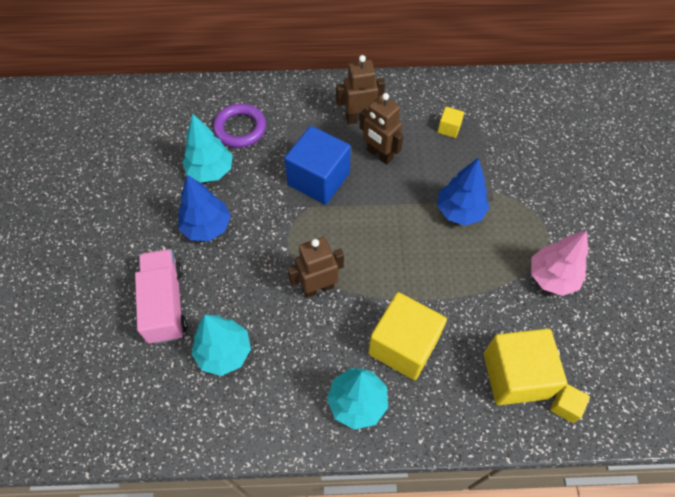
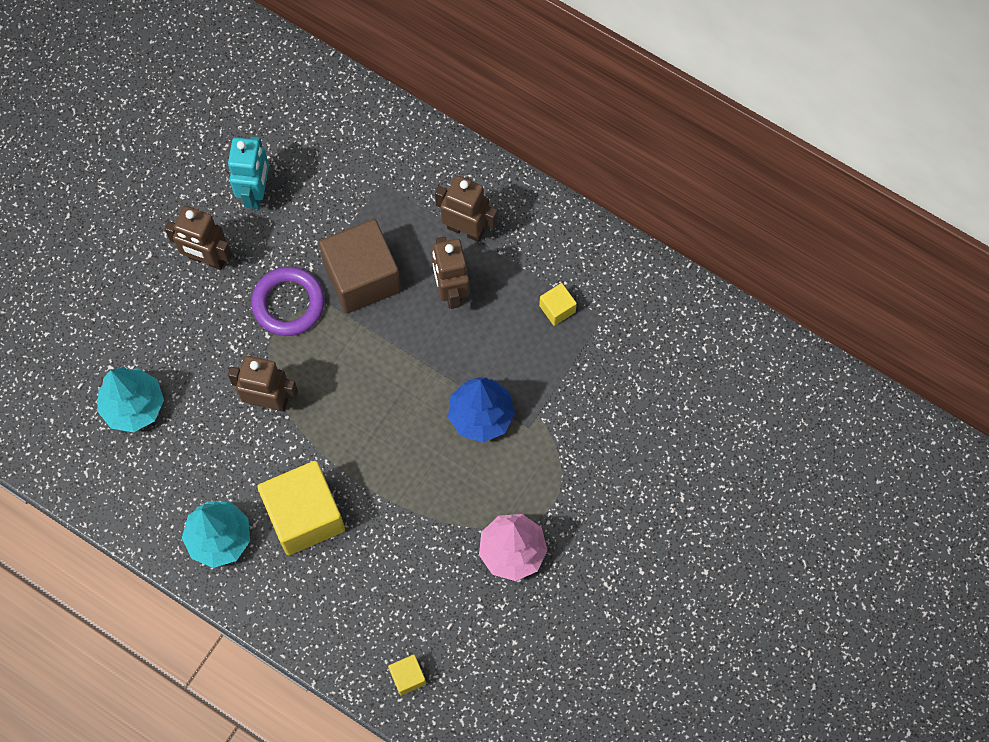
camera: 35 degrees right, 10 degrees up
pink truck [135,249,187,344] -> none
blue tree [178,175,231,241] -> brown robot [165,206,232,270]
turquoise tree [183,114,233,183] -> turquoise robot [228,136,269,209]
purple ring [213,104,266,148] -> purple ring moved to [251,267,325,336]
blue cube [284,126,351,204] -> brown cube [319,219,401,313]
yellow cube [484,329,567,405] -> none

